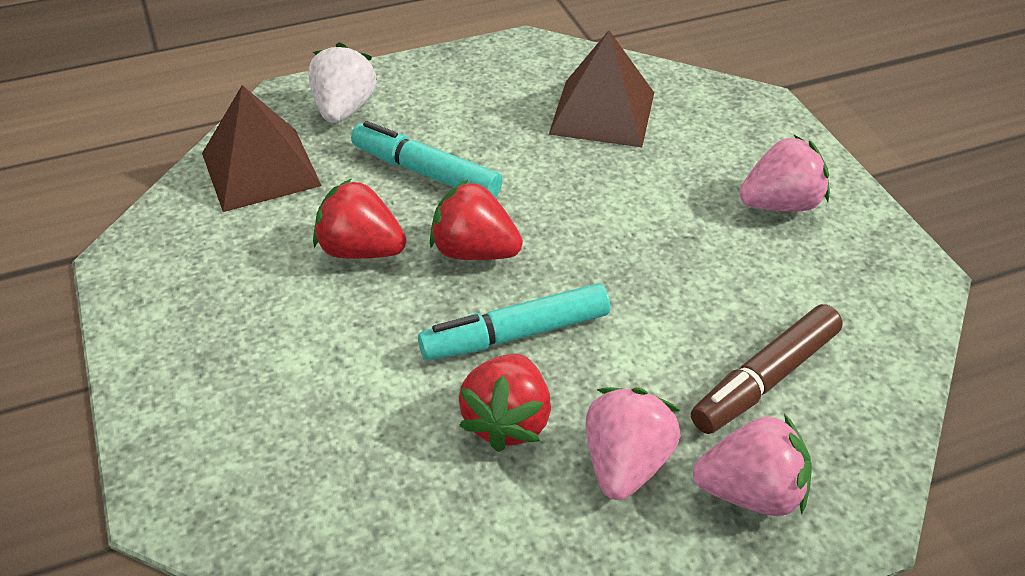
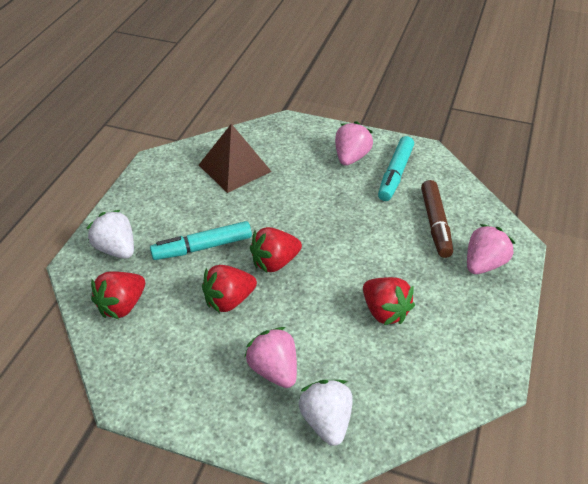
camera: 50 degrees left, 0 degrees up
brown pyramid [202,85,322,212] -> red strawberry [91,271,145,319]
turquoise marker [418,283,610,361] -> turquoise marker moved to [378,136,414,201]
pink strawberry [586,387,681,500] -> pink strawberry moved to [244,327,297,388]
none -> white strawberry [298,380,353,446]

